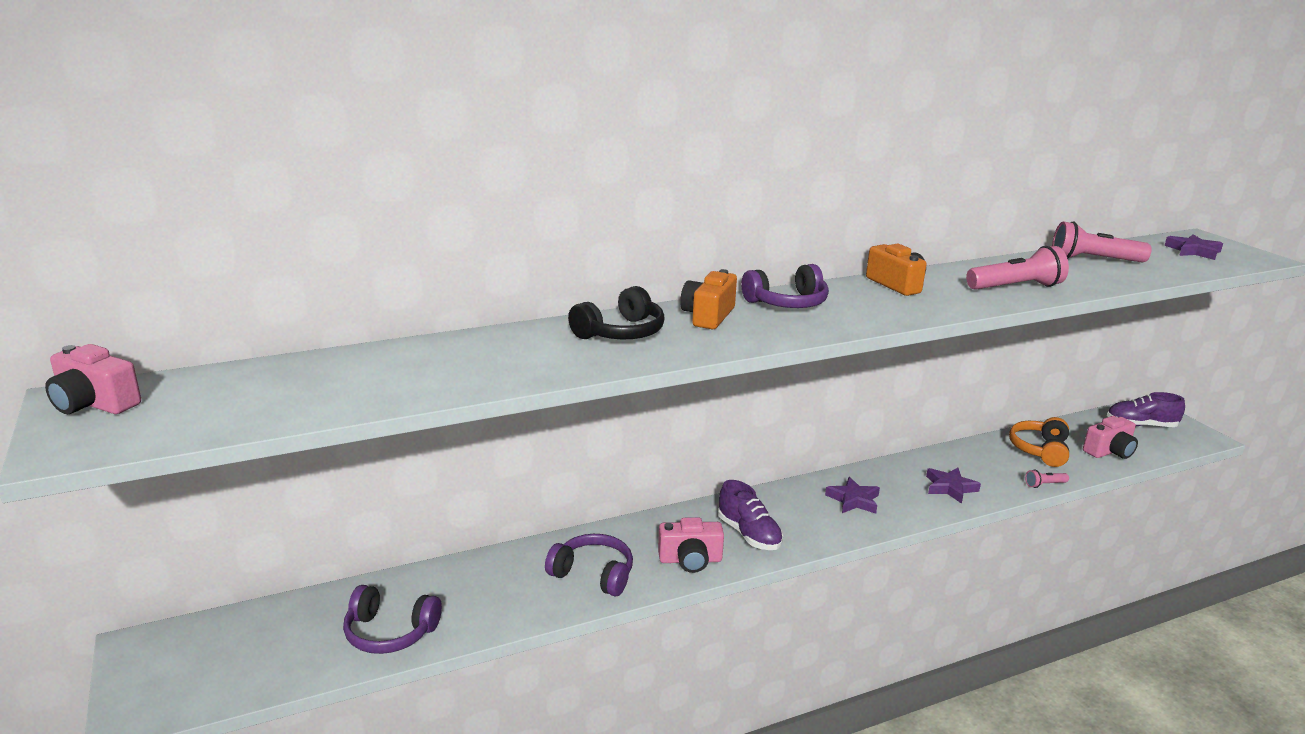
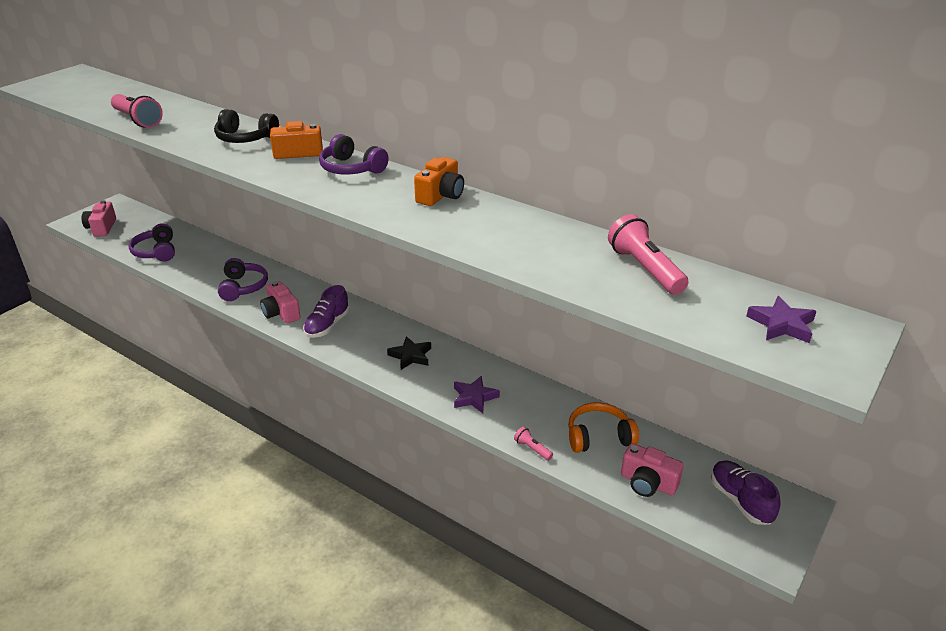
camera: 60 degrees right, 10 degrees up
pink camera [45,344,141,414] -> pink camera moved to [82,200,116,237]
purple star [825,477,880,514] -> black star [387,336,431,370]
pink flashlight [966,246,1069,290] -> pink flashlight moved to [111,94,163,128]

